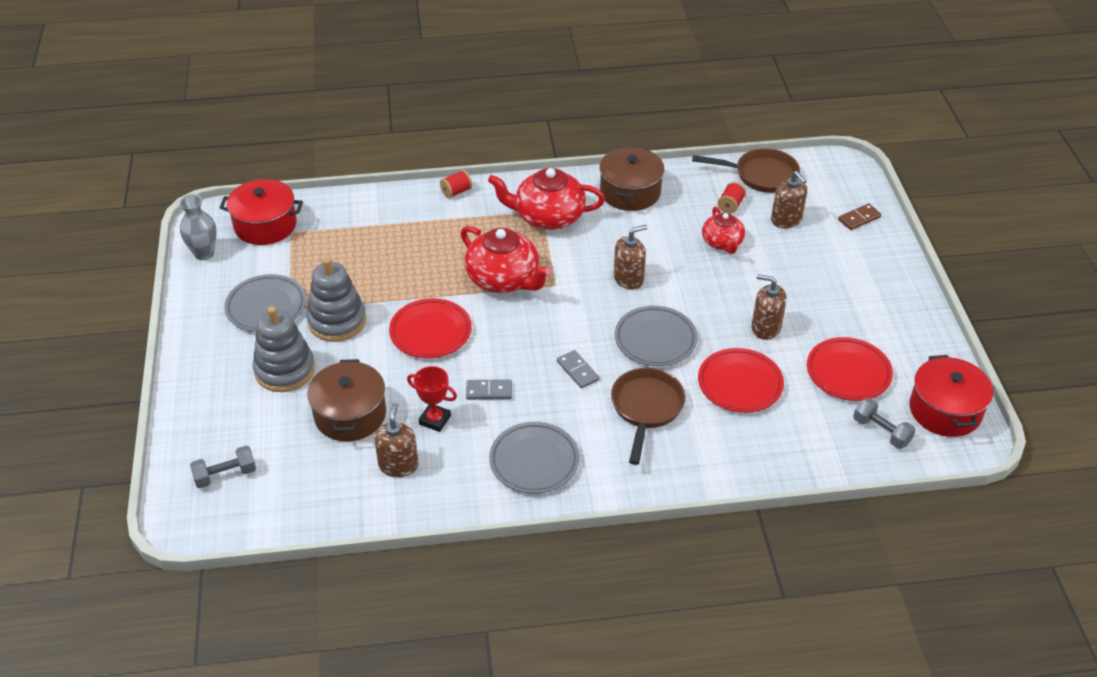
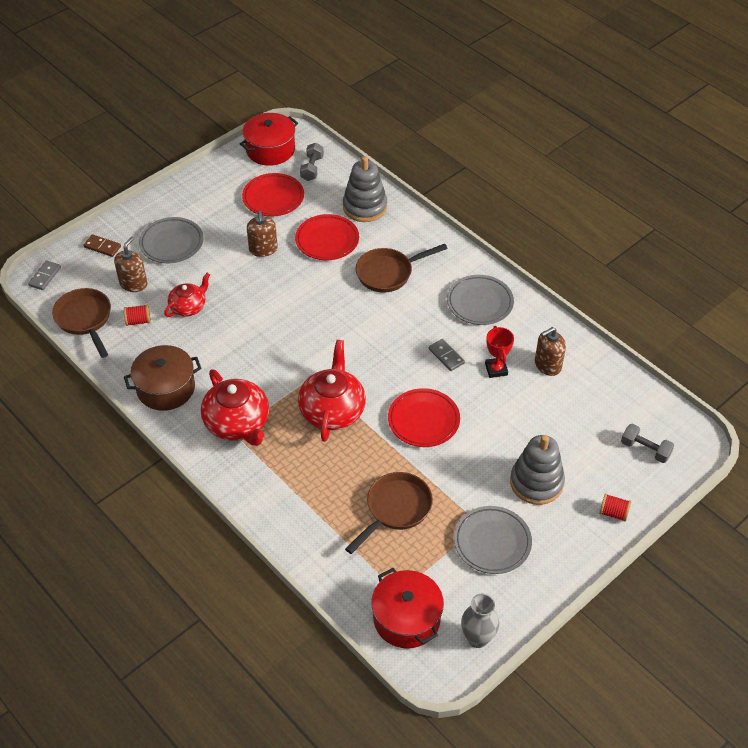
camera: 125 degrees left, 5 degrees up
grey stacking toy [307,257,366,342] -> grey stacking toy moved to [343,156,387,222]
brown pot [307,359,386,441] -> none
red spool [440,170,472,198] -> red spool moved to [599,494,631,522]
grey domino [557,350,599,389] -> grey domino moved to [28,260,61,290]
brown soap dispenser [614,225,647,290] -> none
grey plate [615,306,698,366] -> grey plate moved to [139,217,204,263]
none -> brown pan [345,472,433,554]

